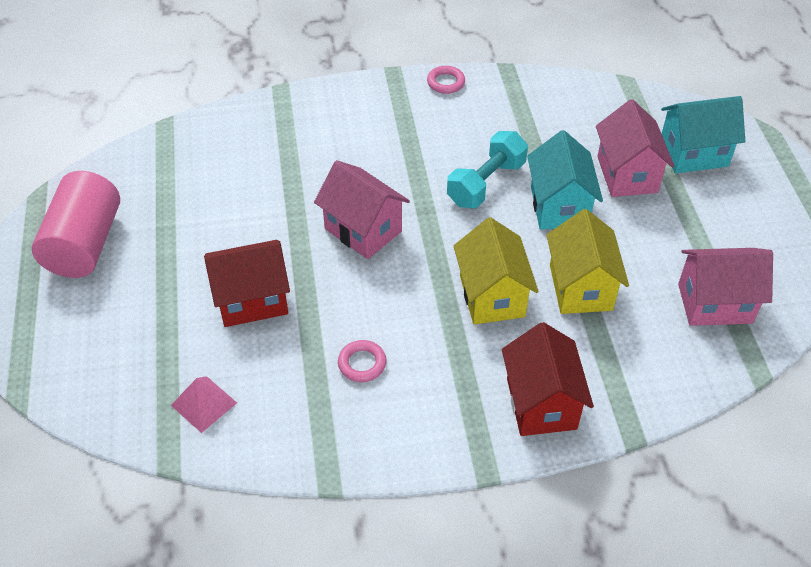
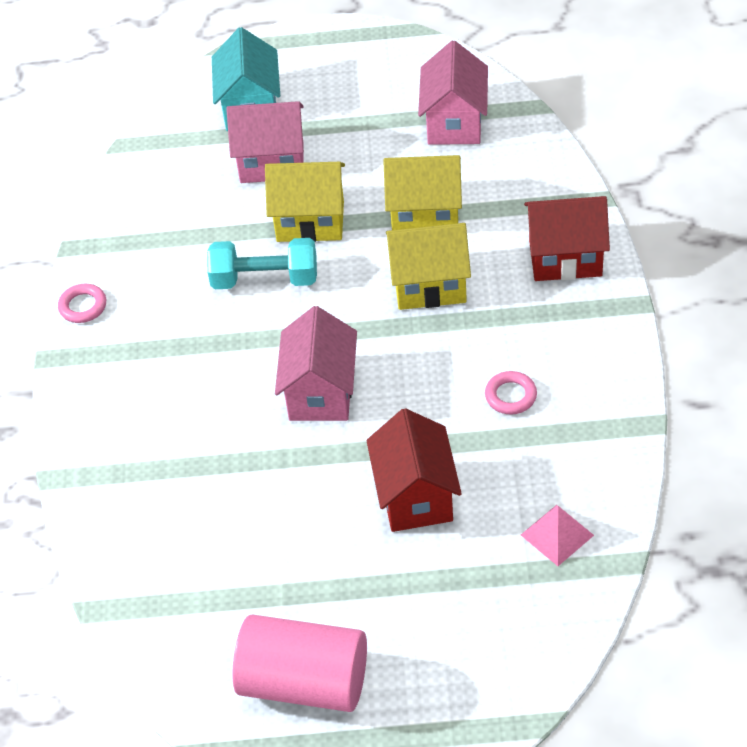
camera: 80 degrees left, 0 degrees up
pink house [314,160,410,259] -> pink house turned 45 degrees counterclockwise [275,306,357,421]
turquoise dumbbell [447,131,528,208] -> turquoise dumbbell turned 45 degrees counterclockwise [207,238,317,289]
turquoise house [527,130,603,229] -> yellow house [265,162,345,242]

